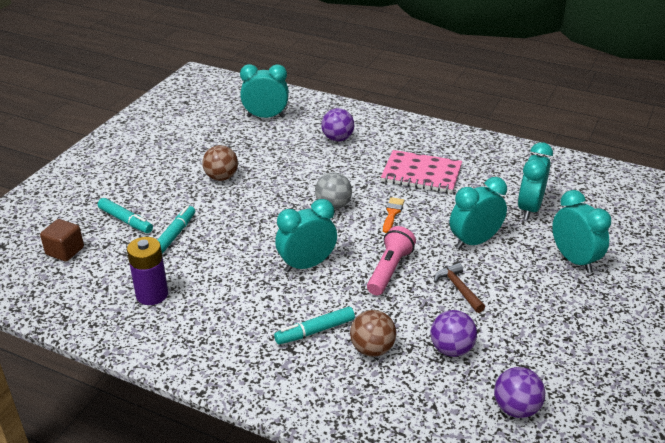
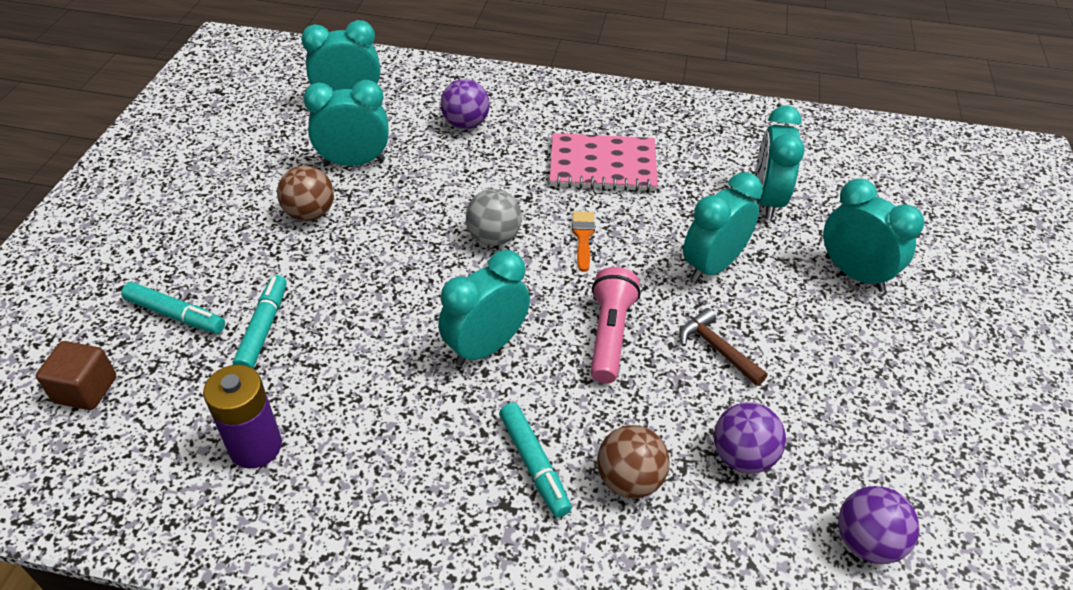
camera: 15 degrees left, 10 degrees up
turquoise marker [274,307,355,345] -> turquoise marker turned 75 degrees counterclockwise [499,403,572,518]
none -> turquoise clock [303,80,389,166]

